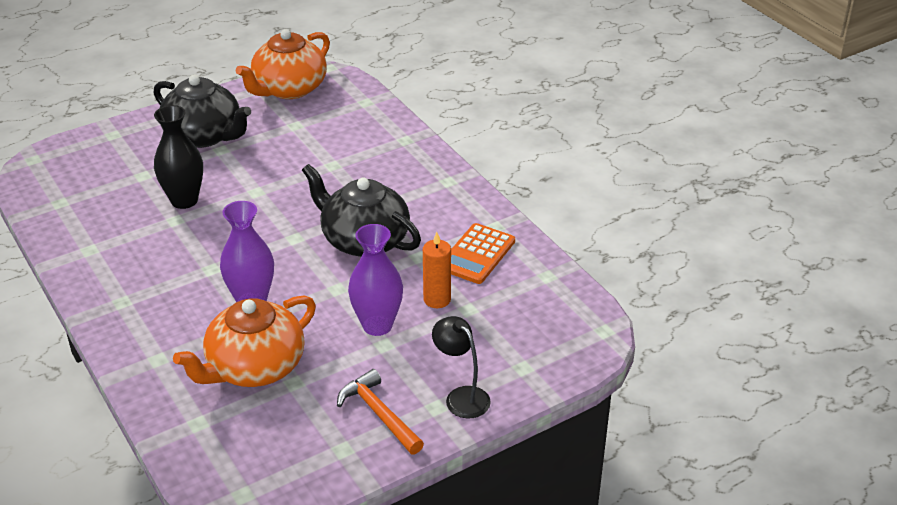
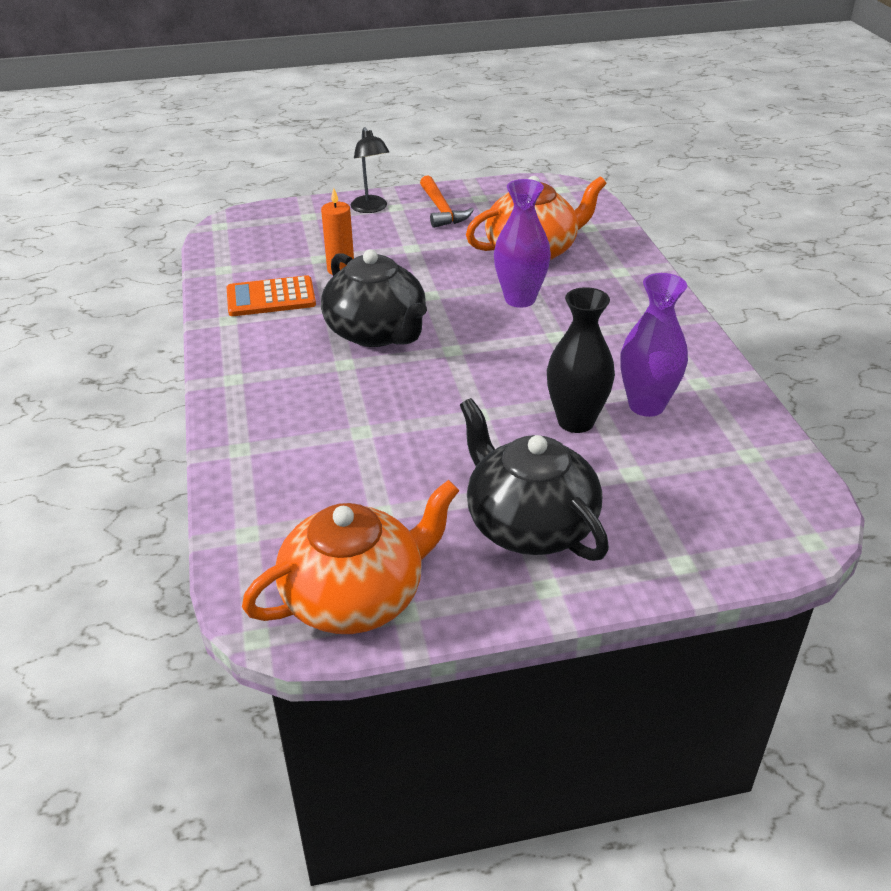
camera: 160 degrees left, 0 degrees up
purple vase [348,224,403,336] -> purple vase moved to [620,273,688,417]
orange calculator [451,223,515,284] -> orange calculator turned 150 degrees counterclockwise [227,275,316,316]

